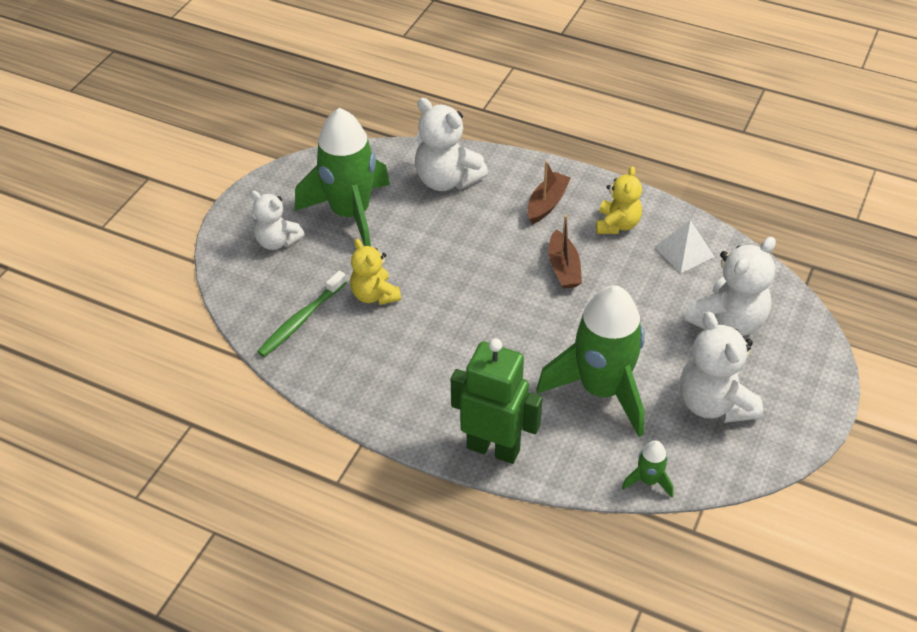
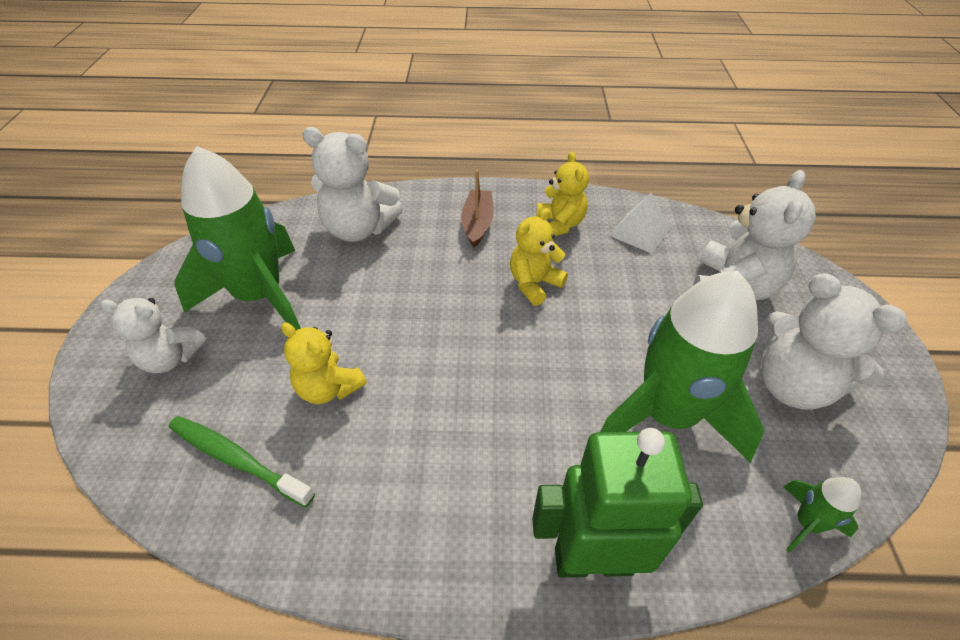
camera: 25 degrees left, 0 degrees up
green toothbrush [257,271,347,357] -> green toothbrush turned 105 degrees clockwise [169,416,315,507]
brown boat [548,215,582,289] -> yellow teddy bear [510,208,568,306]

